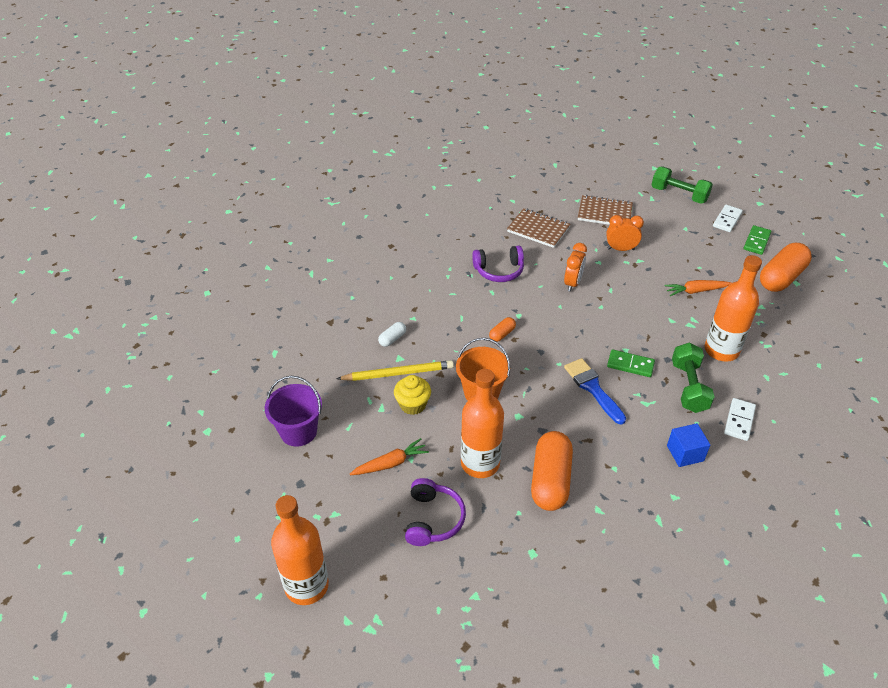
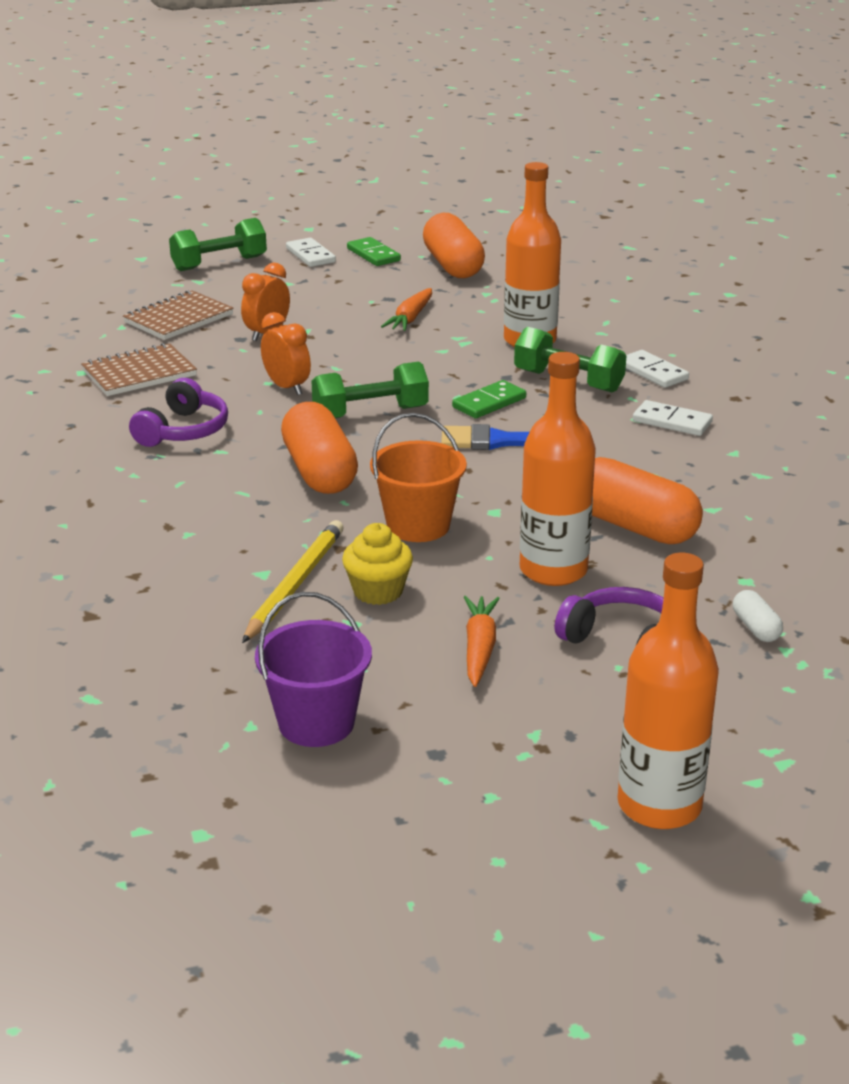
camera: 60 degrees left, 15 degrees down
white capsule [378,322,406,347] -> white capsule moved to [733,590,783,642]
orange capsule [489,317,516,342] -> orange capsule [281,402,358,494], size x2.21
blue cube [667,423,710,467] -> white domino [633,400,713,436]
none -> green dumbbell [311,362,429,419]

